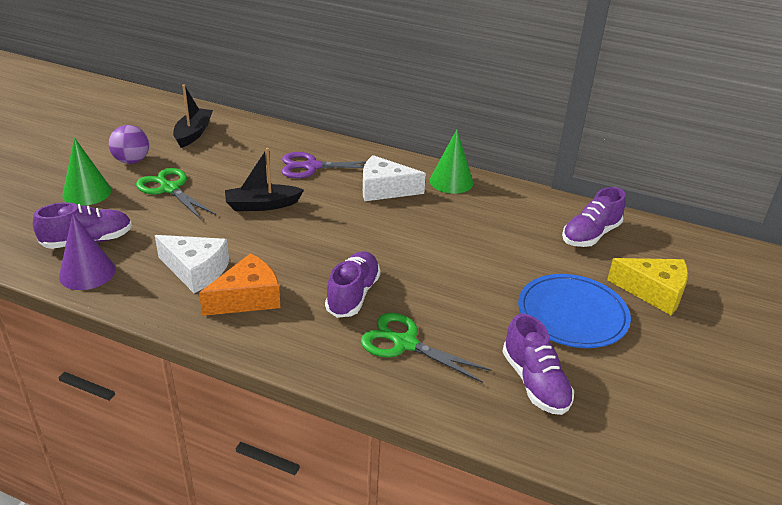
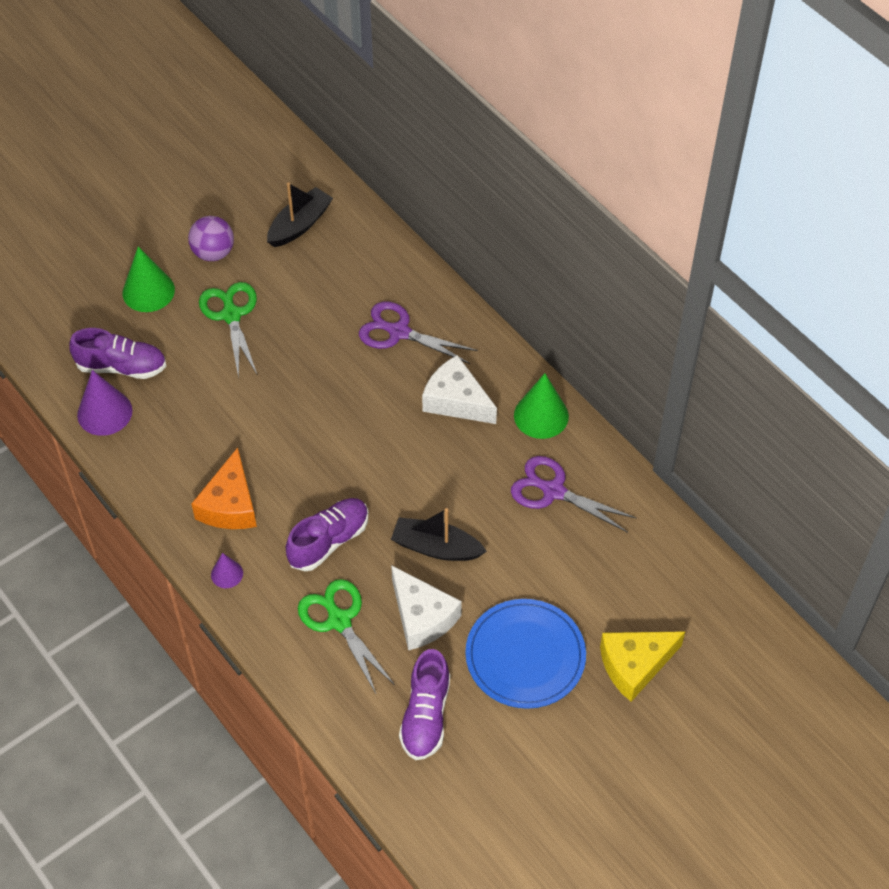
camera: 30 degrees right, 20 degrees up
white cheese [155,235,229,293] -> white cheese moved to [391,565,462,650]
orange cheese [199,253,280,316] -> orange cheese turned 105 degrees clockwise [191,447,257,529]
black boat [225,148,304,211] -> black boat moved to [391,508,487,561]
purple shoe [562,187,626,247] -> none
yellow cheese [607,258,688,315] -> yellow cheese turned 105 degrees clockwise [600,632,685,702]
none -> purple cone [211,553,243,588]
none -> purple scissors [511,456,636,533]

